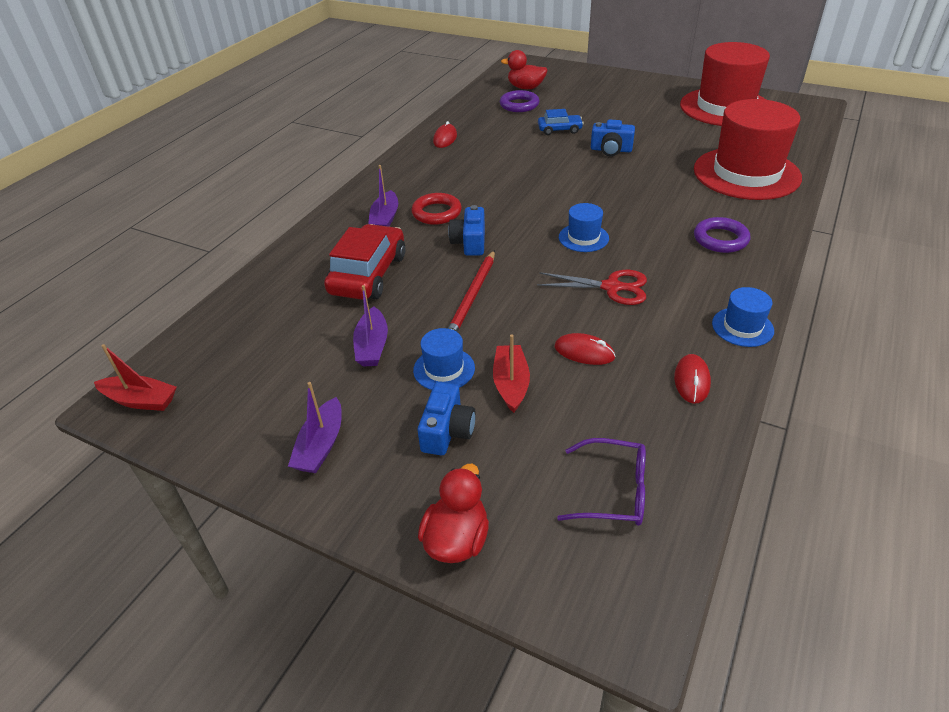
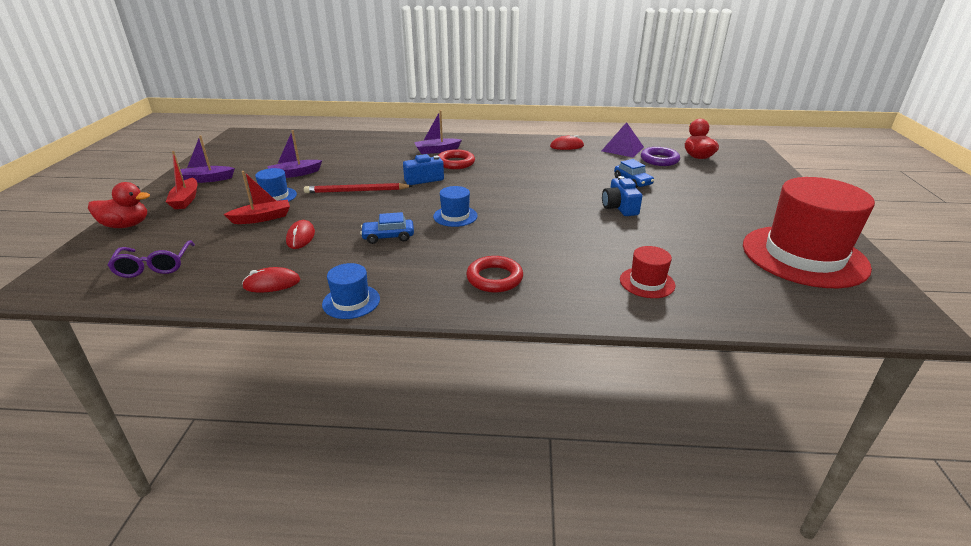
camera: 65 degrees right, 10 degrees down
red boat [94,344,177,411] -> red boat moved to [166,151,197,209]
red car [324,224,406,300] -> none
blue camera [417,382,476,455] -> none
red scissors [537,270,647,305] -> blue car [360,212,414,244]
red hat [694,99,802,200] -> red hat [620,246,675,298], size x0.44
purple ring [694,217,750,253] -> red ring [466,256,523,293]
none -> purple pyramid [602,122,644,158]

